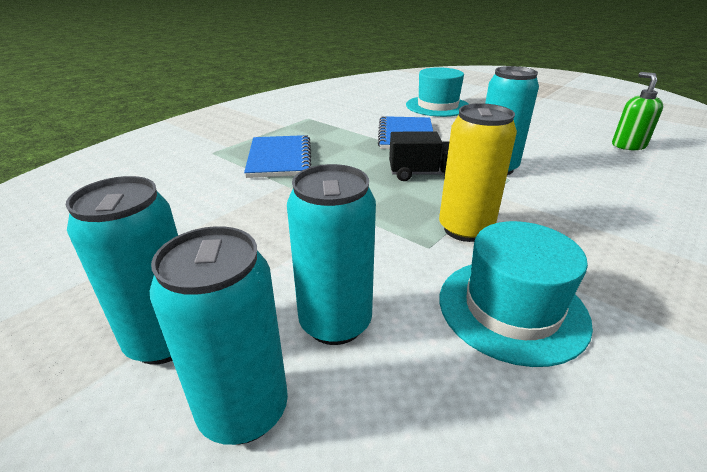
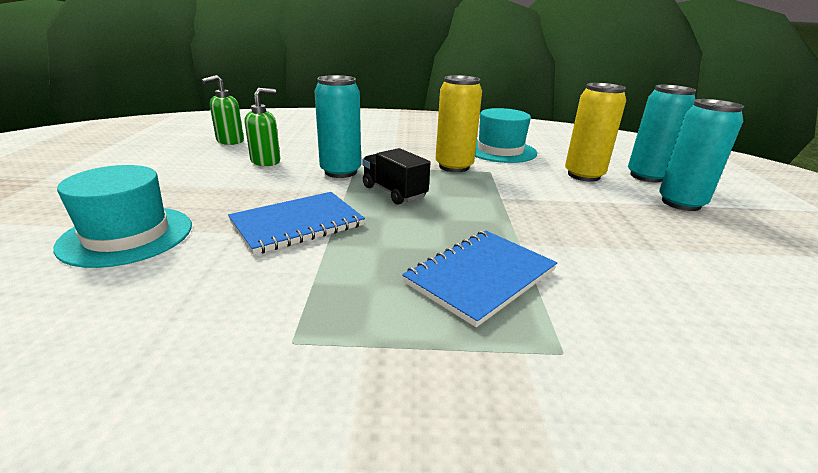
camera: 130 degrees left, 5 degrees down
turquoise can [287,164,376,345] -> yellow can [565,83,626,182]
none -> green soap dispenser [245,88,280,166]

